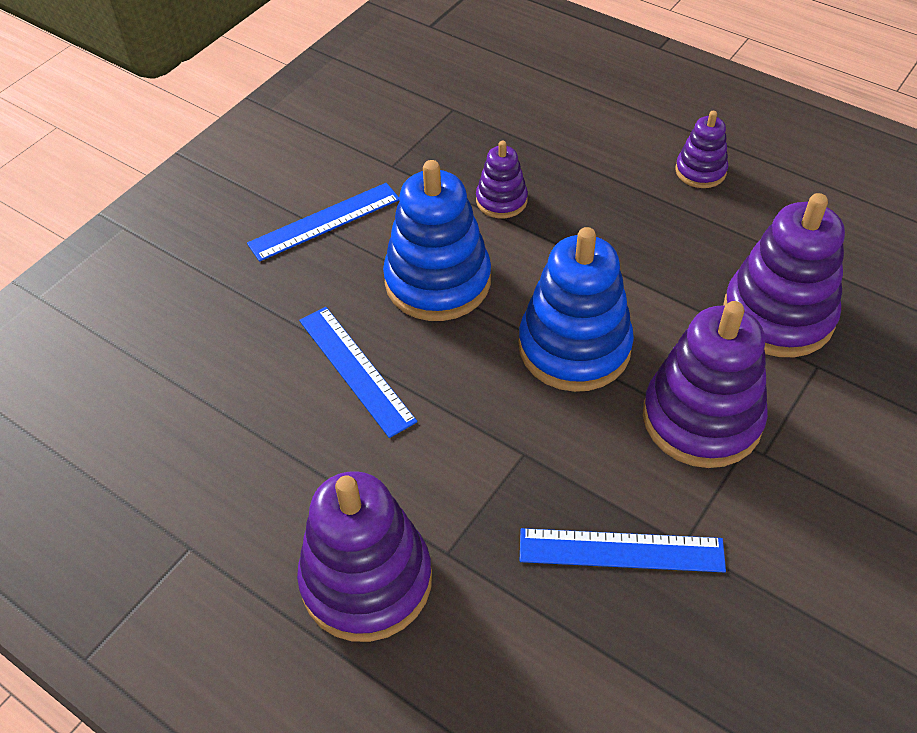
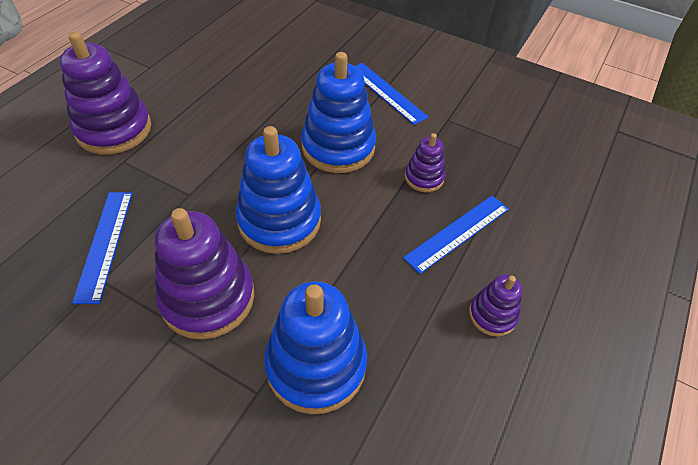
camera: 80 degrees right, 0 degrees up
blue ruler [299,307,417,438] -> blue ruler moved to [403,195,509,274]
purple stacking toy [723,193,845,357] -> blue stacking toy [264,281,367,414]

